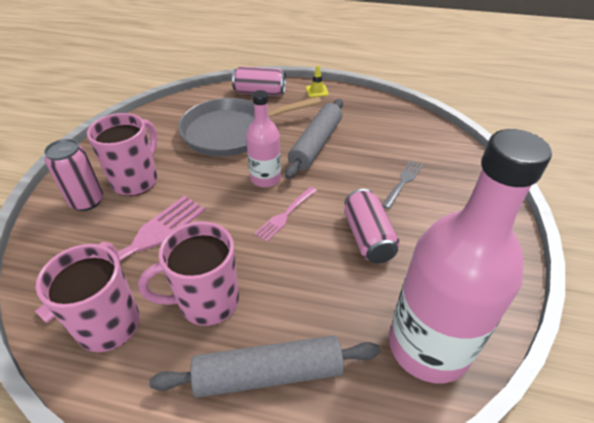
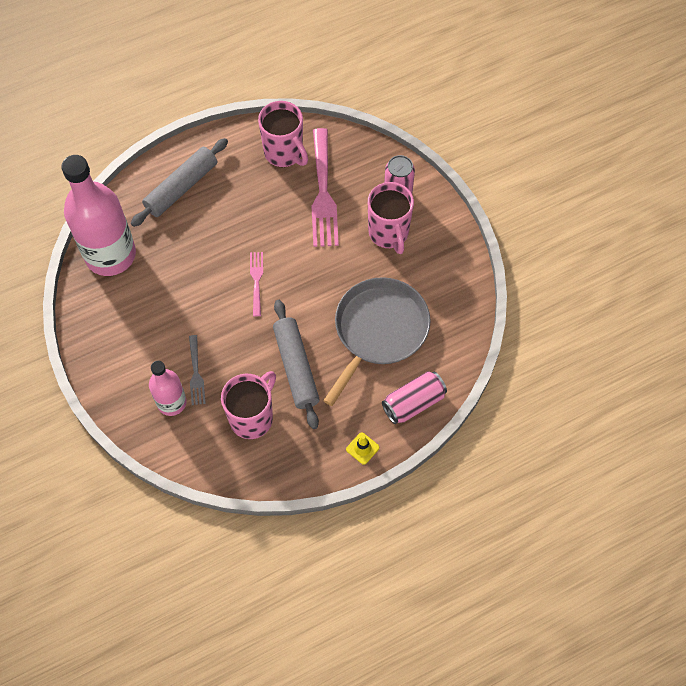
camera: 140 degrees right, 20 degrees up
pink mug [138,221,239,326] -> pink mug moved to [221,371,276,439]
pink bottle [246,90,281,187] -> pink bottle moved to [149,361,187,416]
pink can [344,189,400,263] -> none

